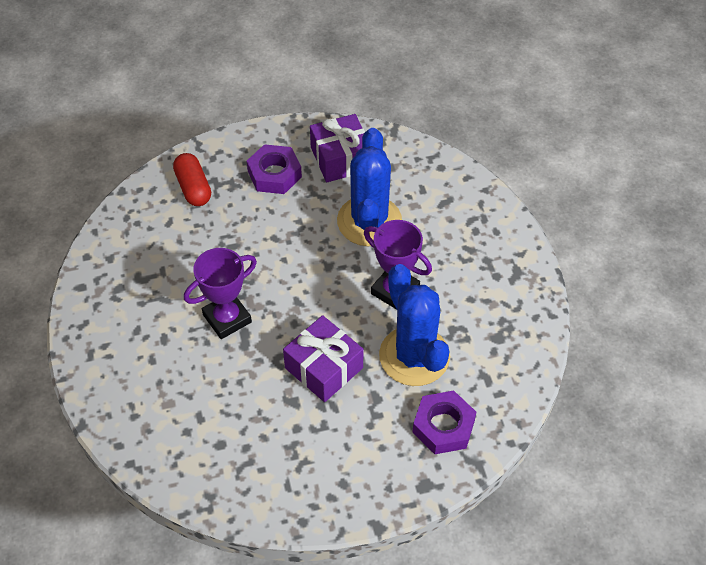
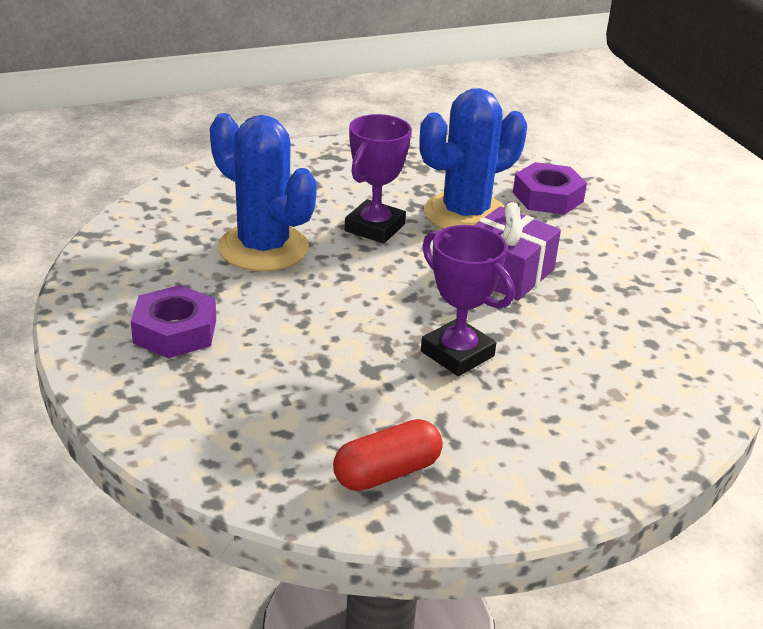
camera: 100 degrees left, 20 degrees down
red capsule [173,153,211,206] -> red capsule moved to [333,419,443,491]
purple gift [310,114,365,182] -> none
blue cactus [337,128,402,246] -> blue cactus turned 45 degrees clockwise [210,113,317,272]

